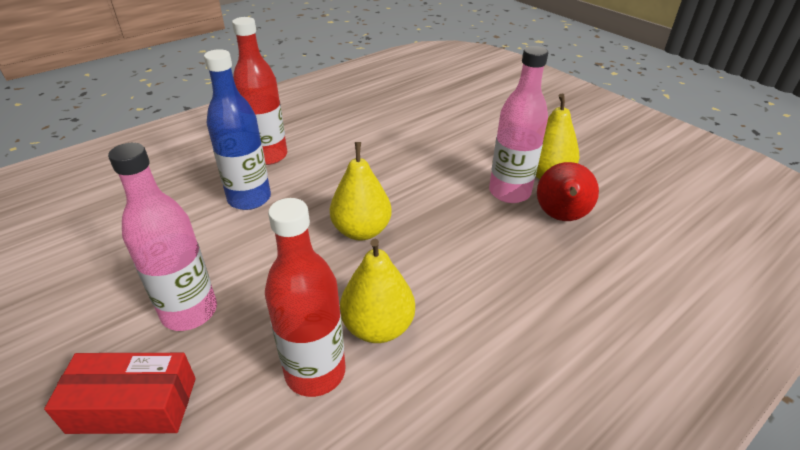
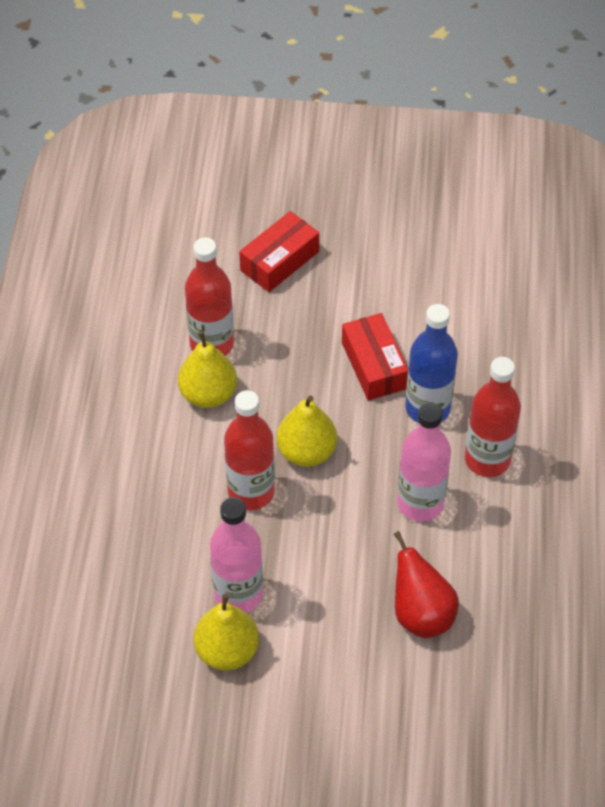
camera: 135 degrees right, 15 degrees up
pink bottle [108,143,217,331] -> pink bottle moved to [397,402,451,522]
red pear [537,162,599,221] -> red pear moved to [394,531,459,638]
none -> red bottle [224,390,275,510]
none -> red box [342,313,408,400]

